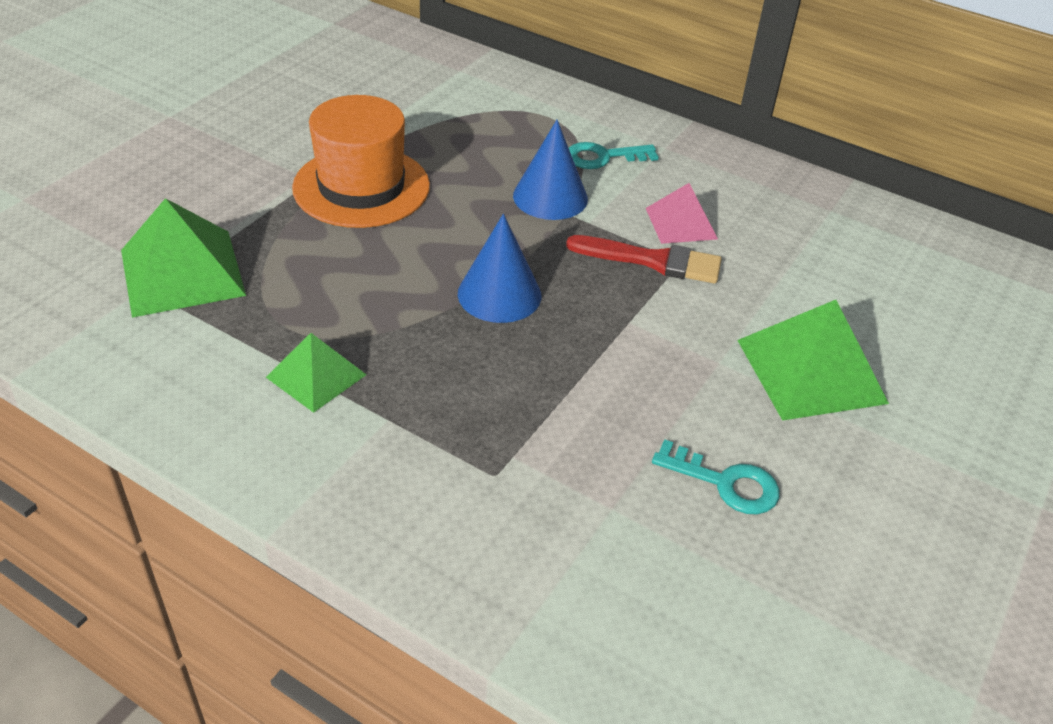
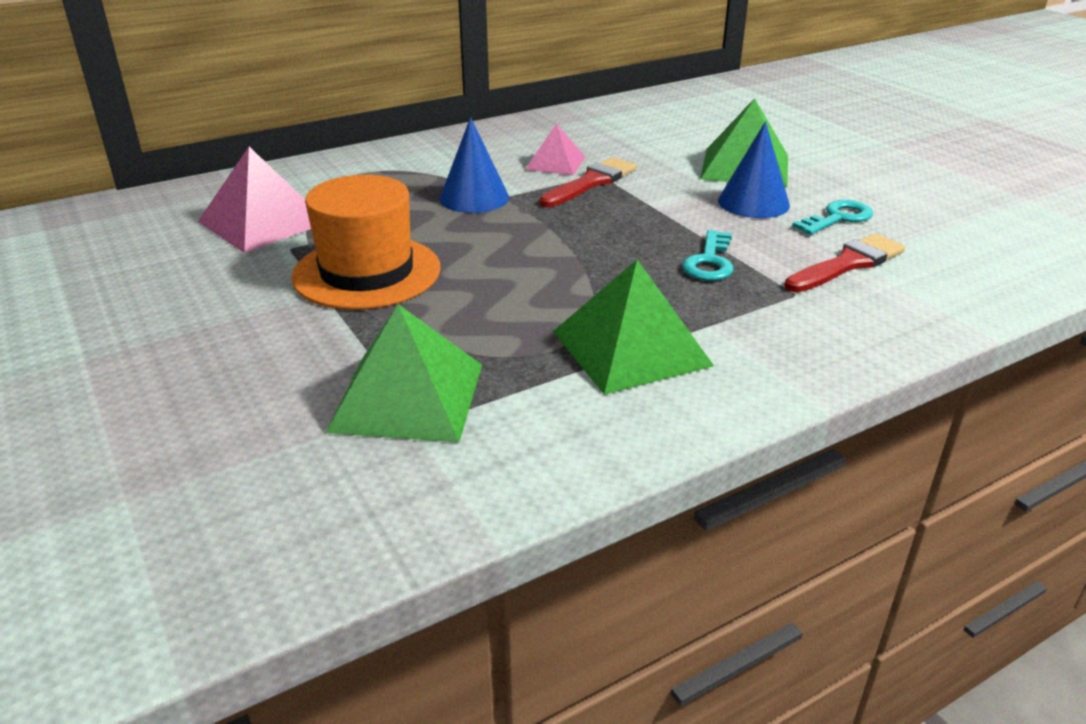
camera: 60 degrees left, 10 degrees down
green pyramid [266,333,367,413] -> green pyramid [553,260,714,395], size x1.67
blue cone [458,214,541,323] -> blue cone moved to [718,121,790,218]
turquoise key [569,142,659,169] -> turquoise key moved to [682,230,734,281]
none -> pink pyramid [198,147,311,253]
none -> red brush [784,234,905,292]

